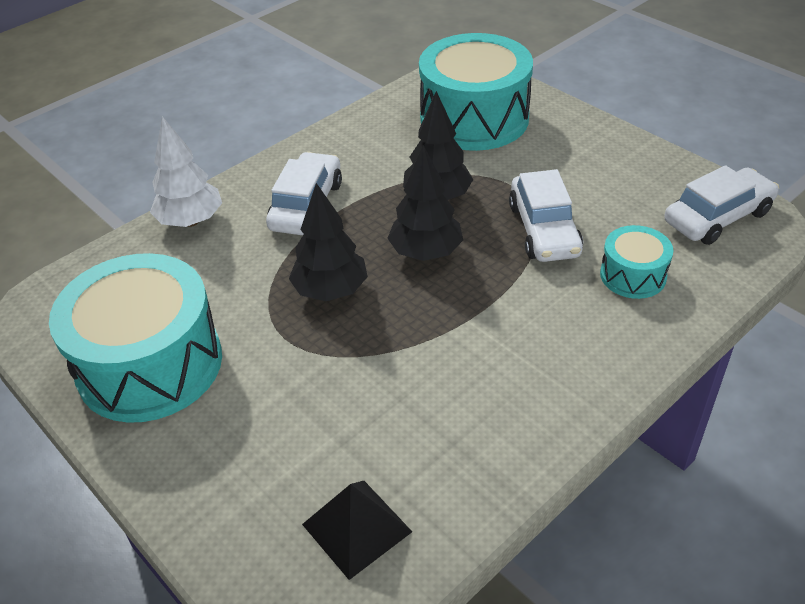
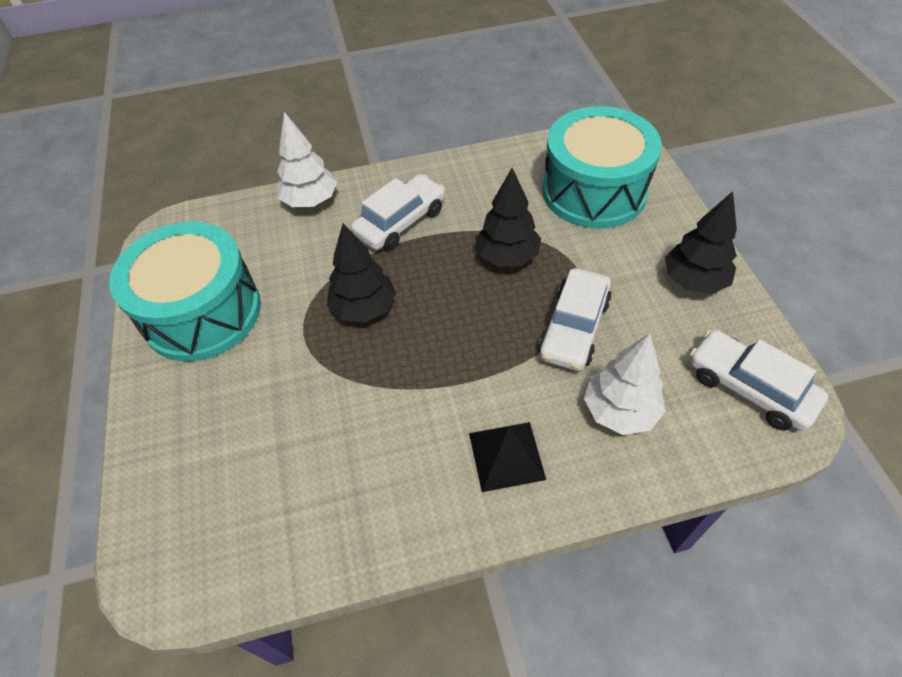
camera: 30 degrees right, 10 degrees up
black pyramid [302,481,412,580] -> black pyramid moved to [469,422,546,492]
black tree [387,145,463,261] -> black tree moved to [665,191,737,294]
turquoise drum [600,225,673,299] -> white tree [584,333,665,435]
white car [664,165,779,245] -> white car turned 135 degrees counterclockwise [690,330,828,431]

